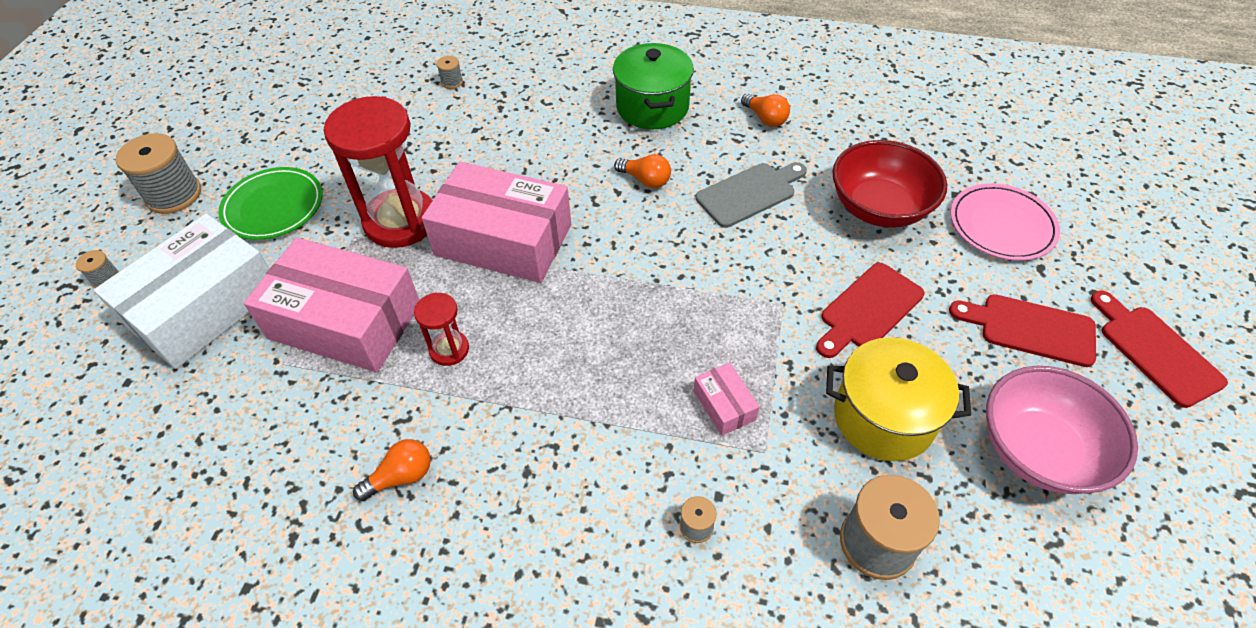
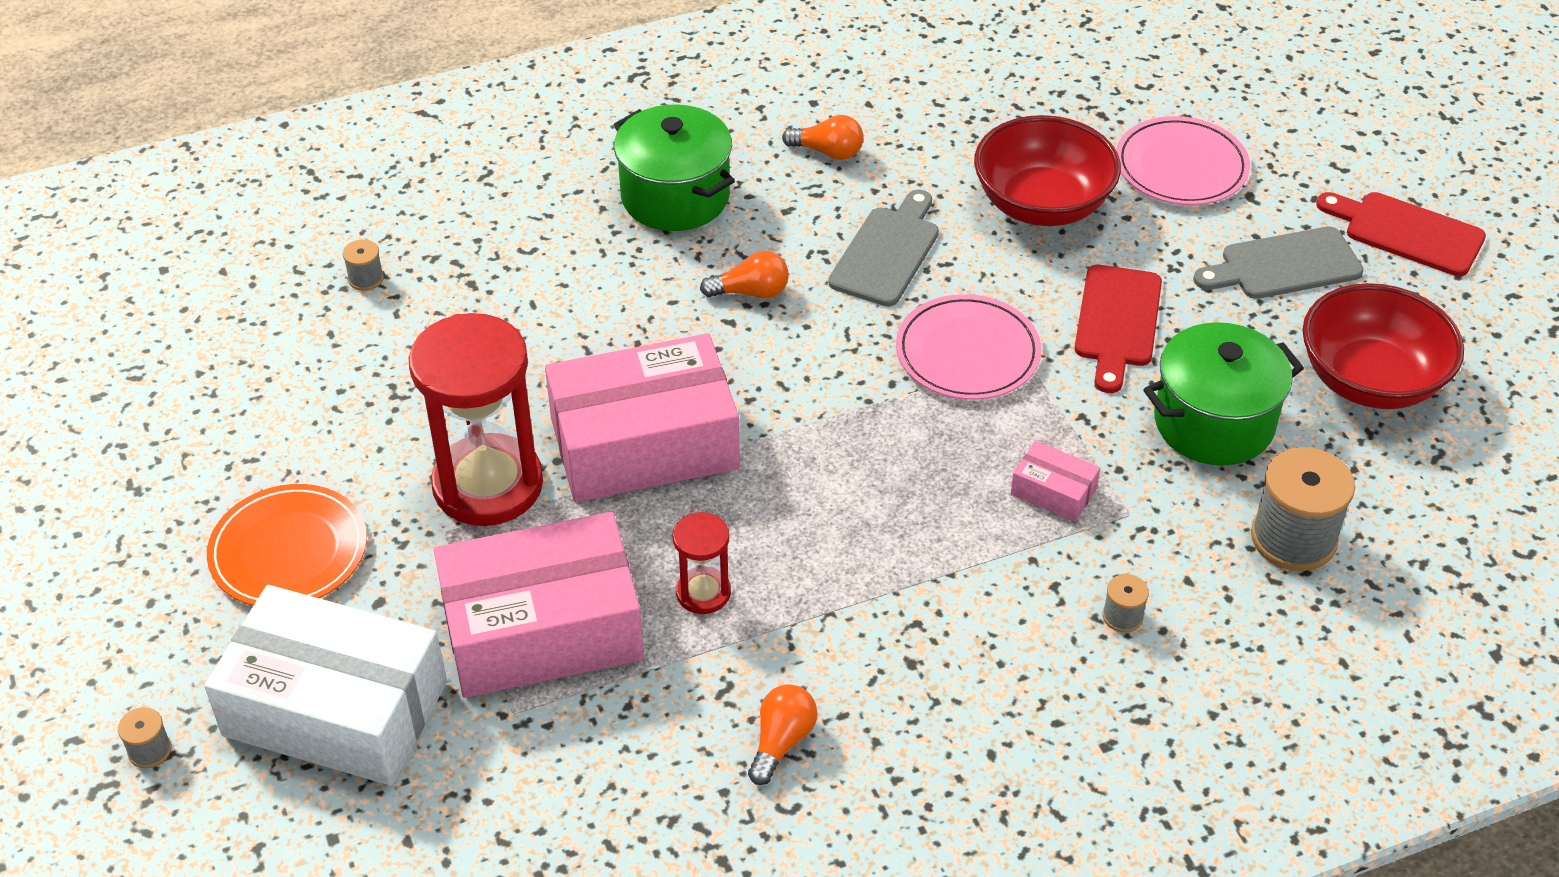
camera: 35 degrees left, 5 degrees down
white box [94,214,269,369] -> white box turned 75 degrees counterclockwise [204,585,447,786]
grey spool [116,133,201,214] -> none
green plate [218,167,323,240] -> orange plate [207,484,367,606]
yellow pot [826,337,971,461] -> green pot [1143,322,1304,466]
red cutting board [949,294,1096,367] -> grey cutting board [1193,226,1364,299]
pink bowl [986,366,1138,494] -> red bowl [1303,283,1464,409]
none -> pink plate [896,294,1042,400]

